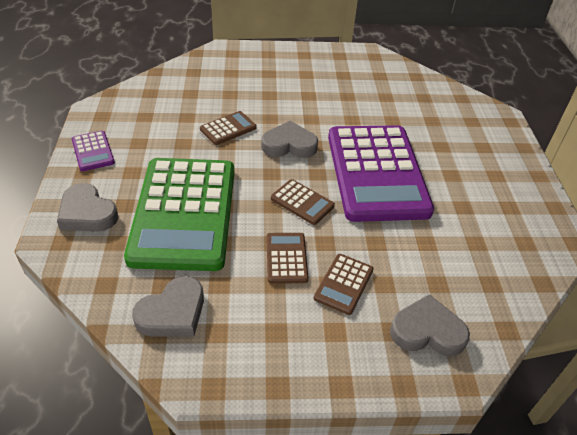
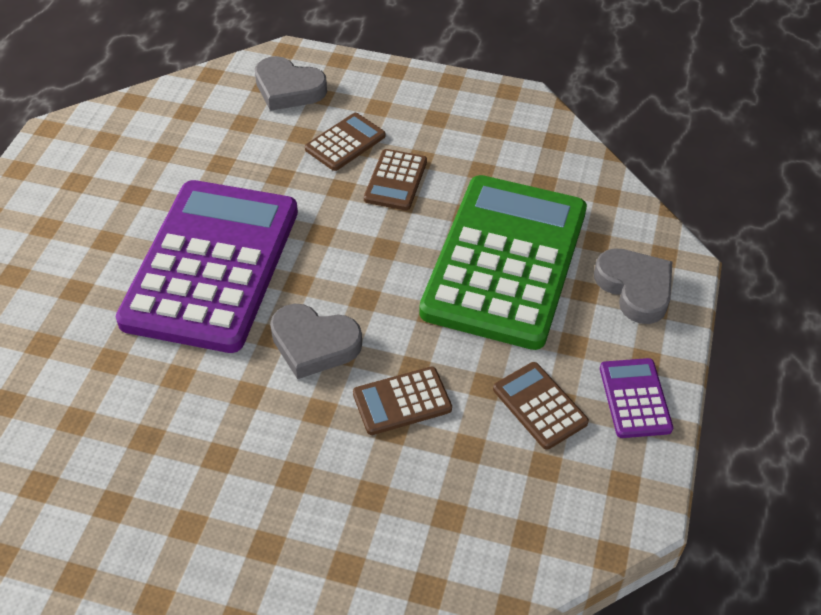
camera: 160 degrees left, 5 degrees up
grey heart [132,276,204,337] -> none
brown calculator [271,179,335,225] -> brown calculator moved to [493,362,589,450]

